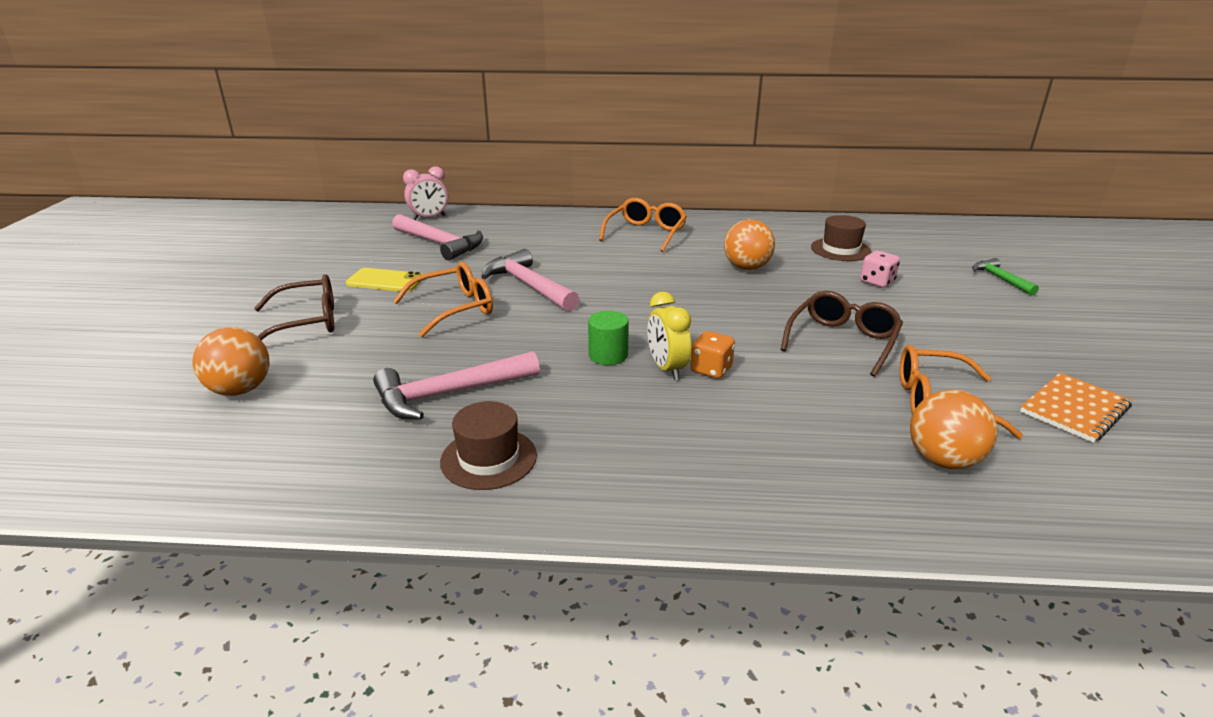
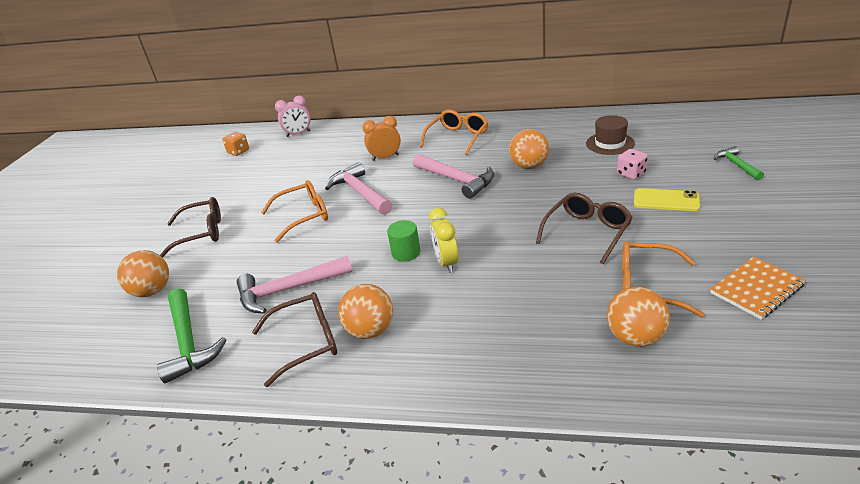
camera: 10 degrees right, 5 degrees up
yellow phone [346,268,423,292] -> yellow phone moved to [634,188,700,211]
pink hammer [392,214,483,260] -> pink hammer moved to [413,154,494,199]
brown hat [440,401,537,490] -> brown glasses [252,292,337,387]
orange dice [690,331,735,379] -> orange dice moved to [223,132,249,156]
none -> green hammer [157,288,226,384]
none -> orange ball [338,284,393,339]
none -> orange clock [363,116,401,161]

